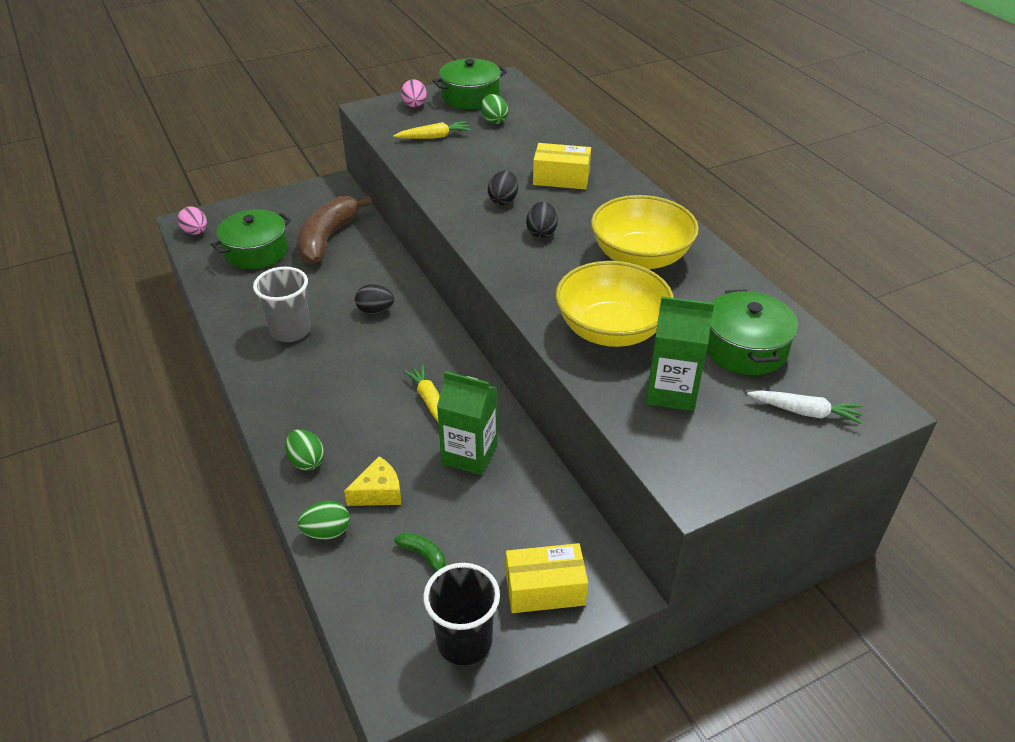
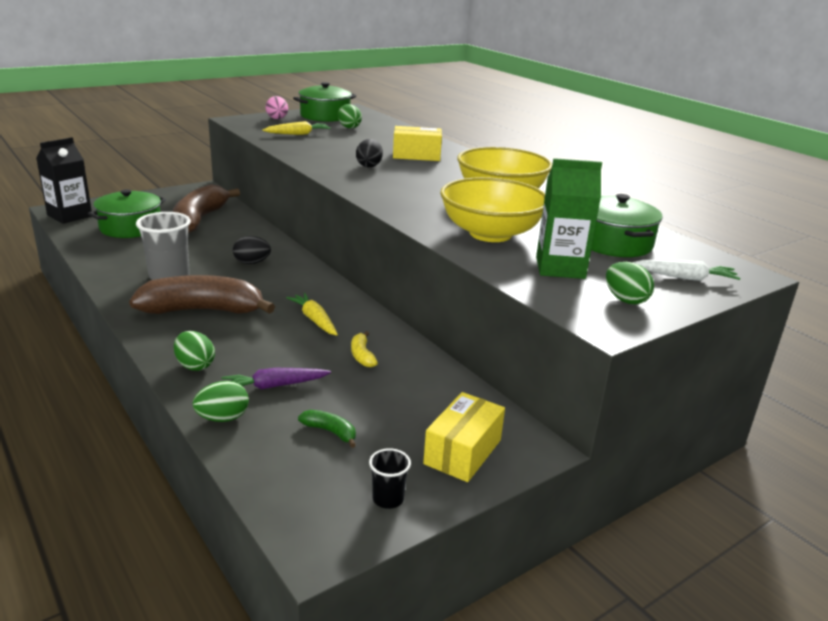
camera: 10 degrees left, 15 degrees down
pink egg [178,206,207,235] -> black carton [36,137,92,224]
yellow cheese [344,456,401,506] -> purple carrot [221,368,331,389]
black cup [423,563,500,665] -> black cup [369,448,411,509], size x0.52
green carton [437,371,497,475] -> yellow banana [351,331,378,367]
yellow box [506,543,588,613] -> yellow box turned 45 degrees counterclockwise [423,392,505,482]
black egg [526,202,558,238] -> none
none -> brown banana [129,275,275,314]
none -> green egg [606,262,654,305]

